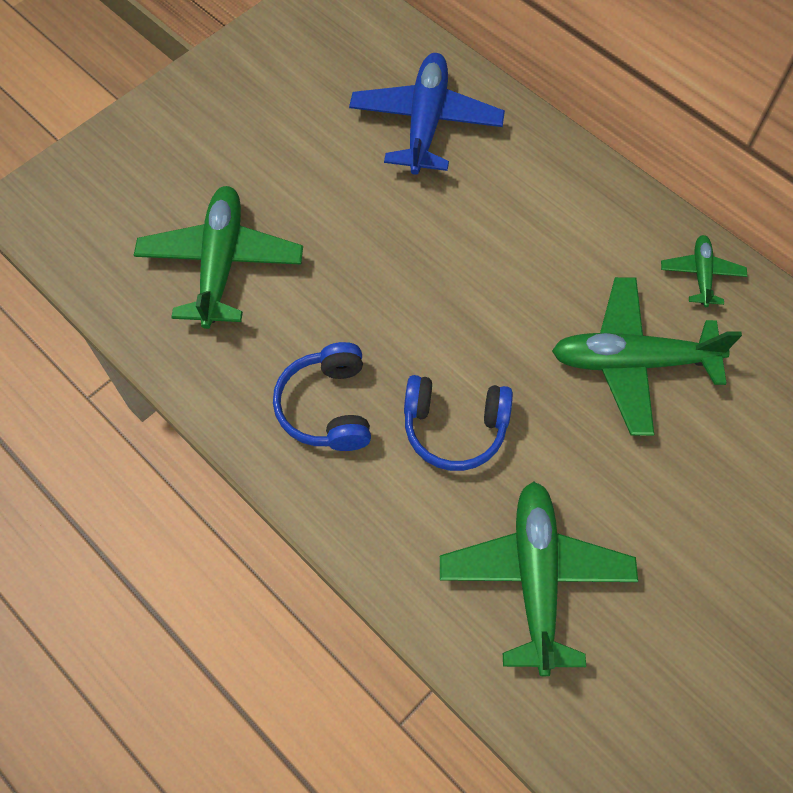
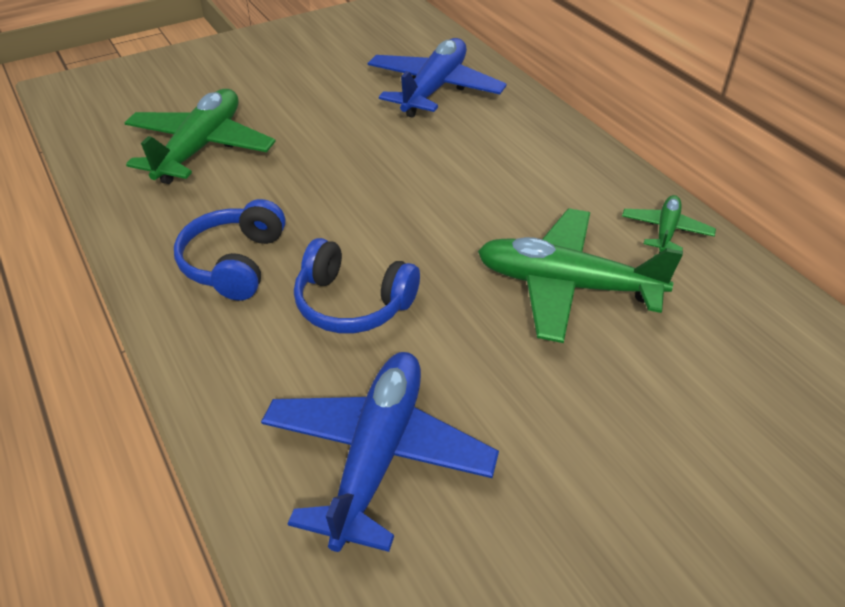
camera: 15 degrees right, 20 degrees down
green plane [440,481,638,676] -> blue plane [261,352,499,552]

